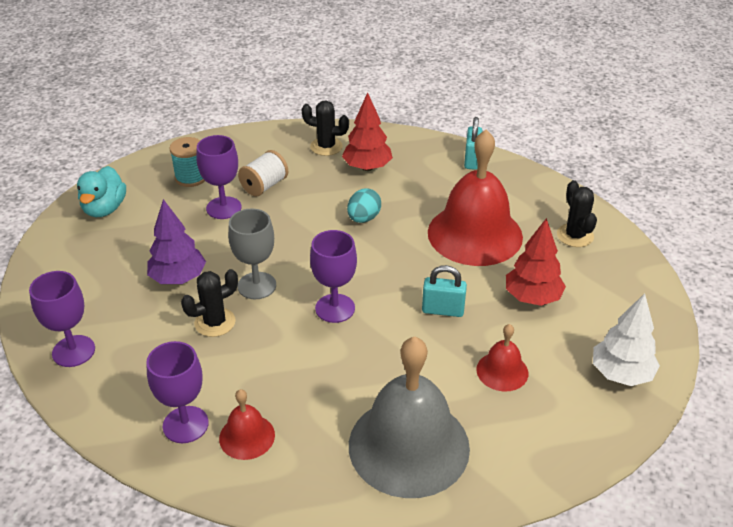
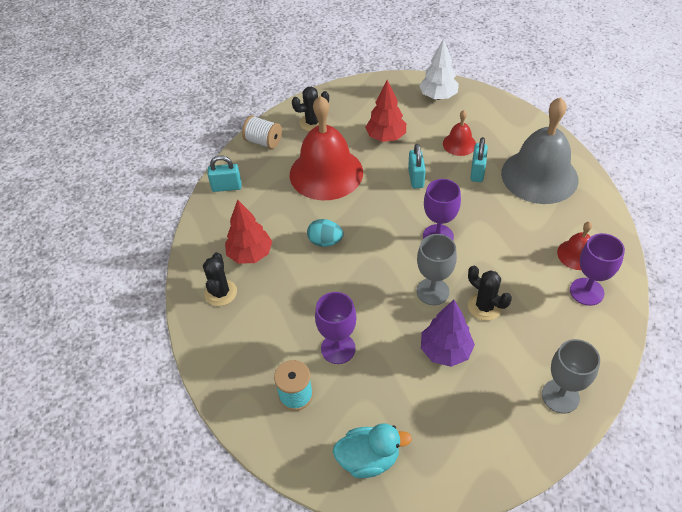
camera: 100 degrees left, 10 degrees up
purple goblet [29,271,95,367] -> grey goblet [542,339,600,413]
white spool [238,150,288,197] -> white spool moved to [242,116,282,149]
none -> turquoise padlock [470,137,488,182]

